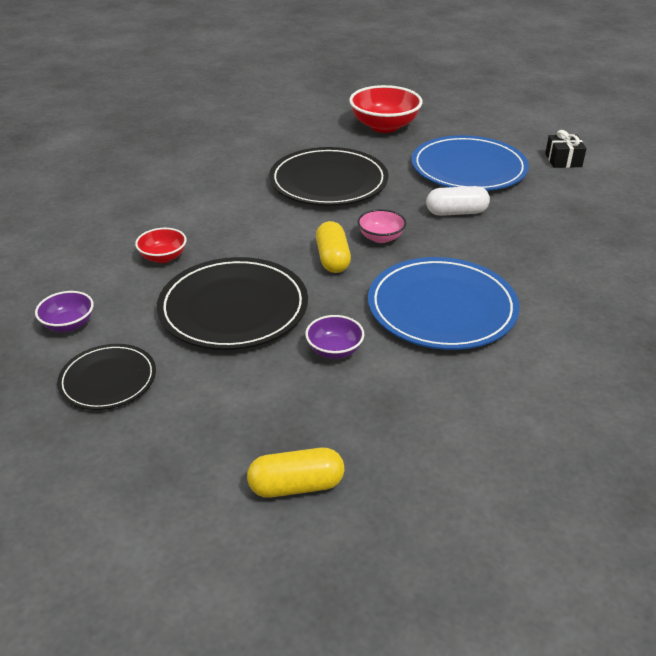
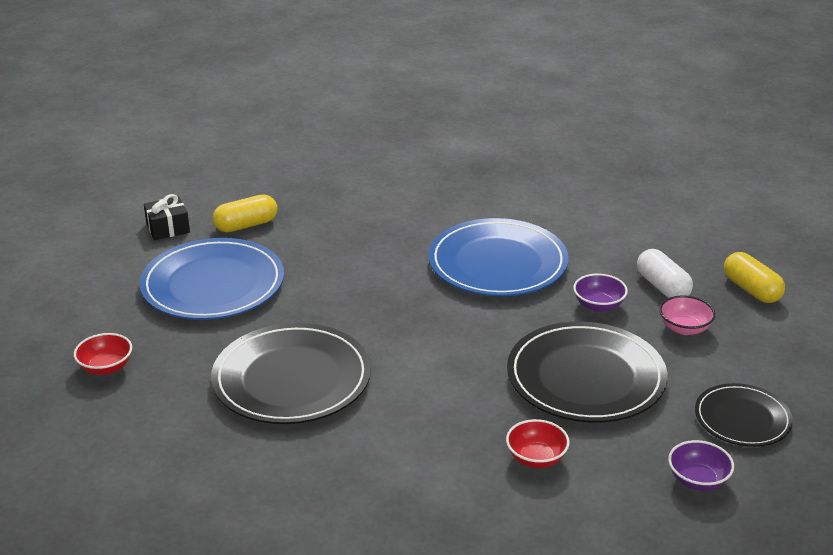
camera: 110 degrees left, 5 degrees down
yellow capsule [316,221,351,273] -> yellow capsule moved to [213,194,277,232]
red bowl [349,85,423,133] -> red bowl [74,333,132,375], size x0.54
pink bowl [357,209,406,243] -> pink bowl moved to [659,295,715,335]
white capsule [426,186,490,216] -> white capsule moved to [637,249,693,298]

